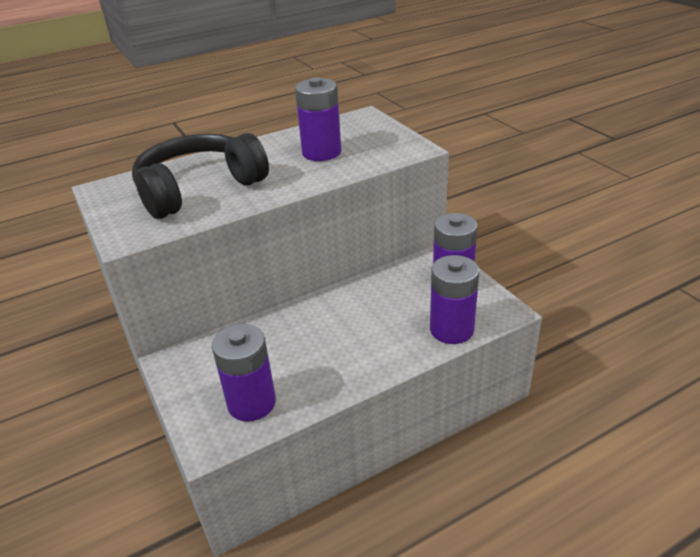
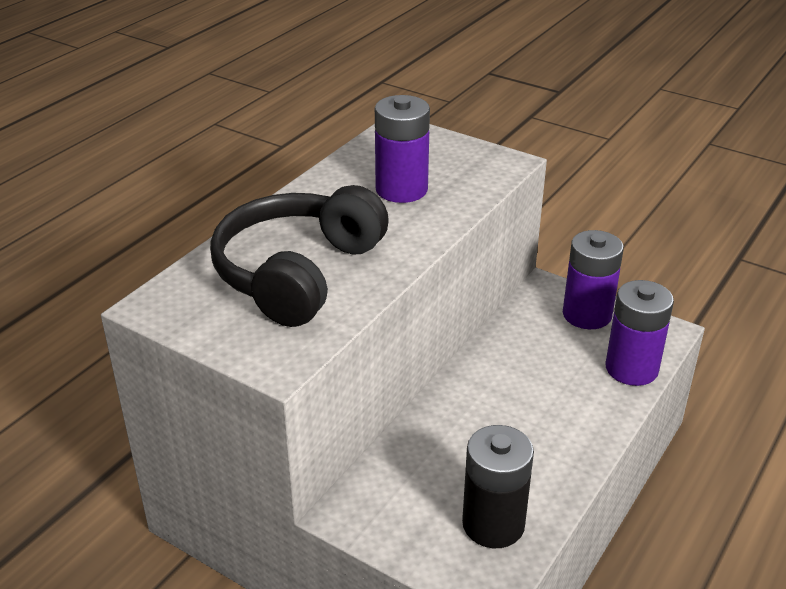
camera: 30 degrees left, 0 degrees up
purple battery [212,324,276,422] -> black battery [462,425,534,548]

